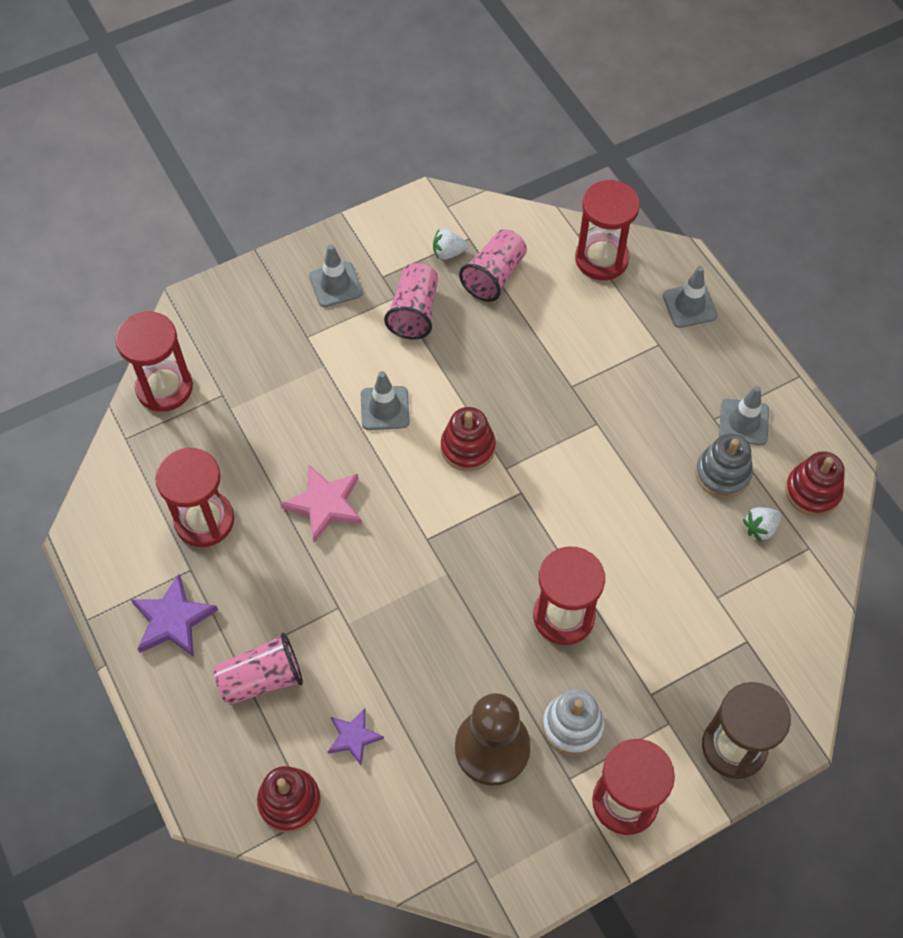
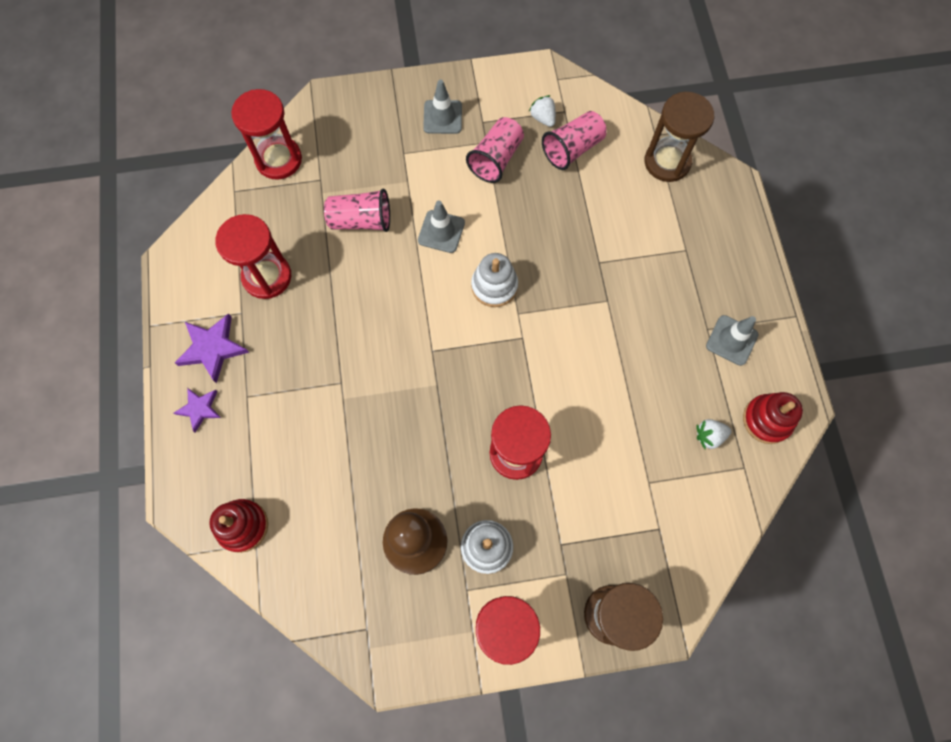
camera: 20 degrees right, 10 degrees up
pink cup [213,632,303,705] -> pink cup moved to [324,189,390,232]
pink star [280,464,362,543] -> none
purple star [328,708,384,765] -> purple star moved to [174,388,221,432]
white strawberry [433,229,468,260] -> white strawberry turned 45 degrees clockwise [529,95,556,127]
red stacking toy [441,407,496,471] -> white stacking toy [471,253,518,307]
red hourglass [575,180,640,280] -> brown hourglass [645,92,714,182]
grey traffic cone [663,266,717,328] -> none
grey stacking toy [695,433,753,498] -> none

